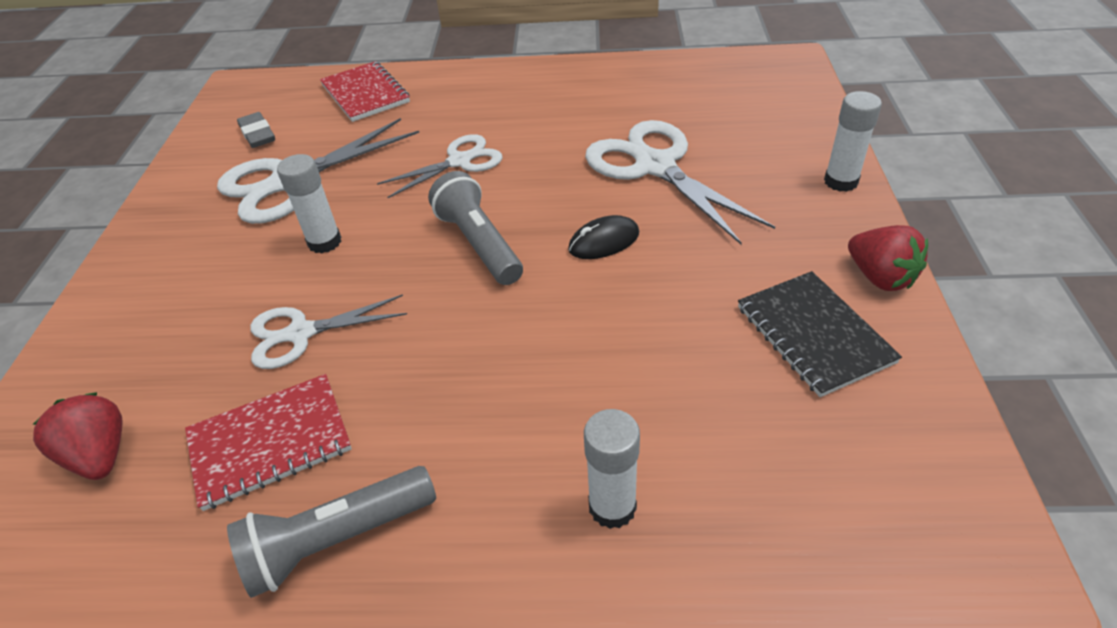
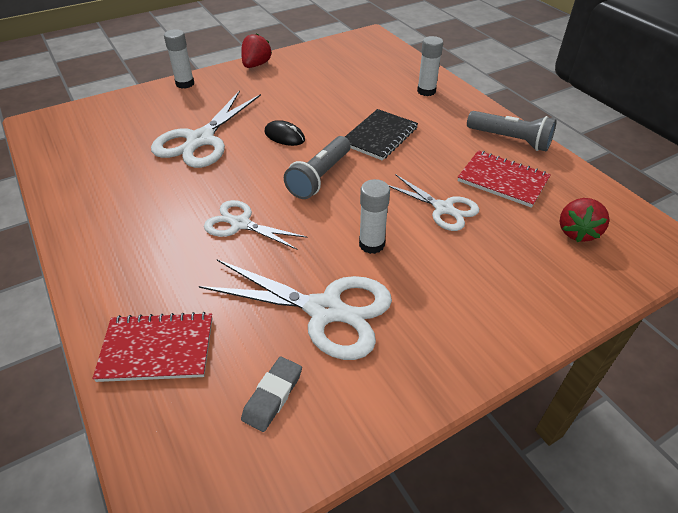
camera: 125 degrees left, 0 degrees up
red notebook [320,61,410,122] -> red notebook turned 60 degrees clockwise [92,312,212,382]
black notebook [738,271,902,397] -> black notebook moved to [345,109,418,161]

